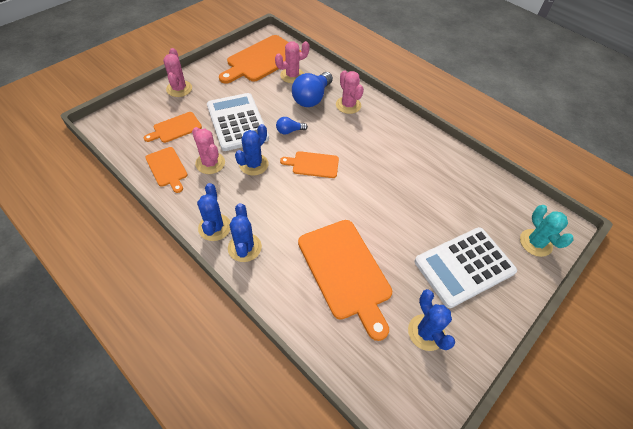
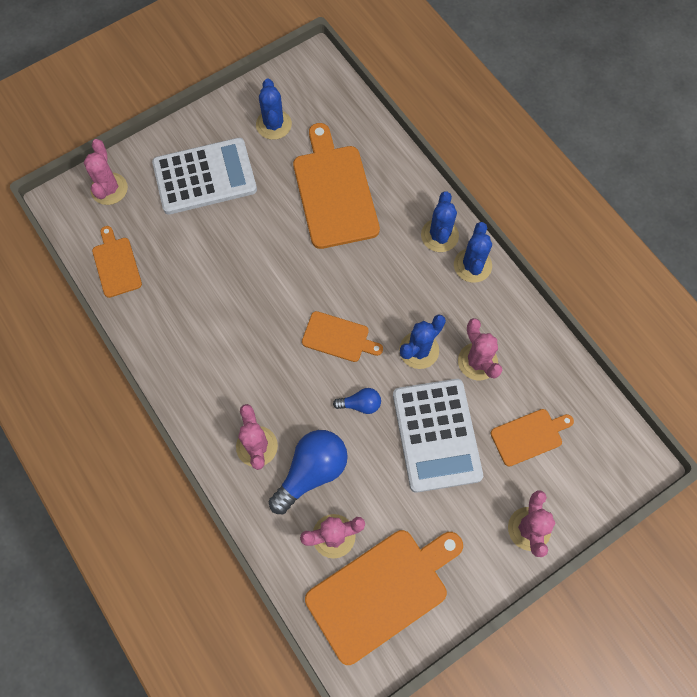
camera: 165 degrees left, 15 degrees up
orange cutting board [145,147,188,193] -> orange cutting board moved to [92,226,142,298]
turquoise cactus [520,205,574,257] -> pink cactus [84,139,128,205]

